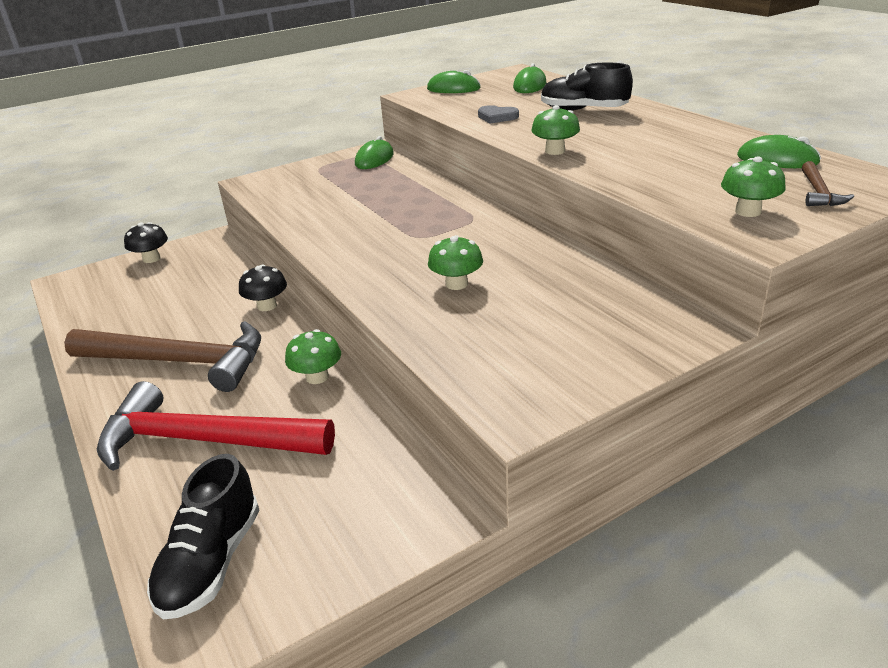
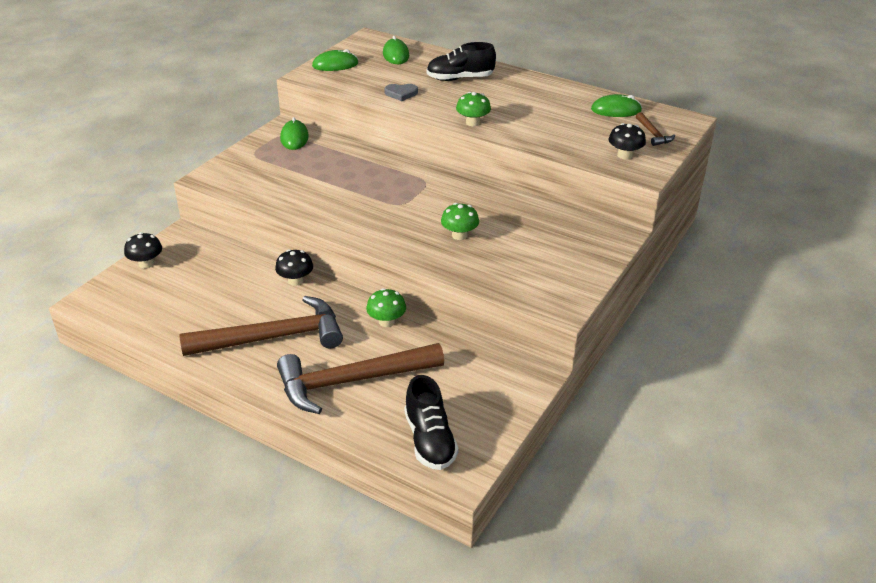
camera: 30 degrees left, 5 degrees up
red hammer [97,381,335,471] -> brown hammer [277,343,444,414]
green mushroom [721,156,786,217] -> black mushroom [609,123,646,159]

